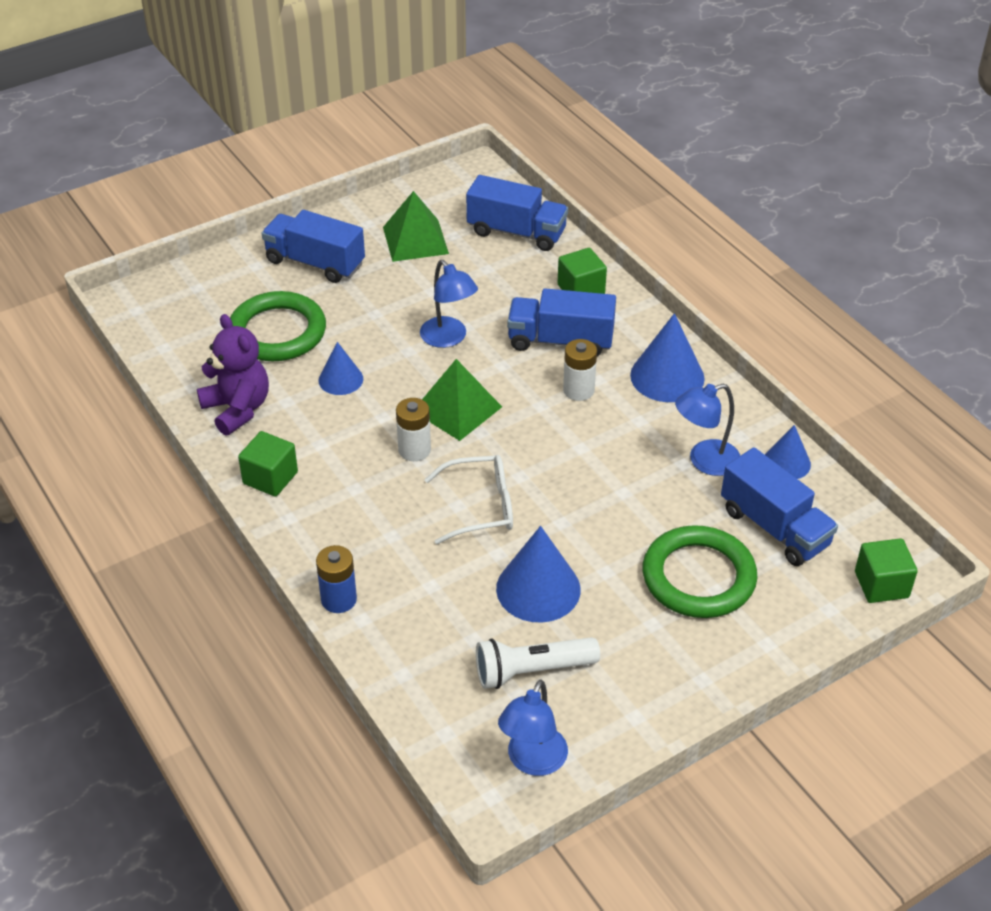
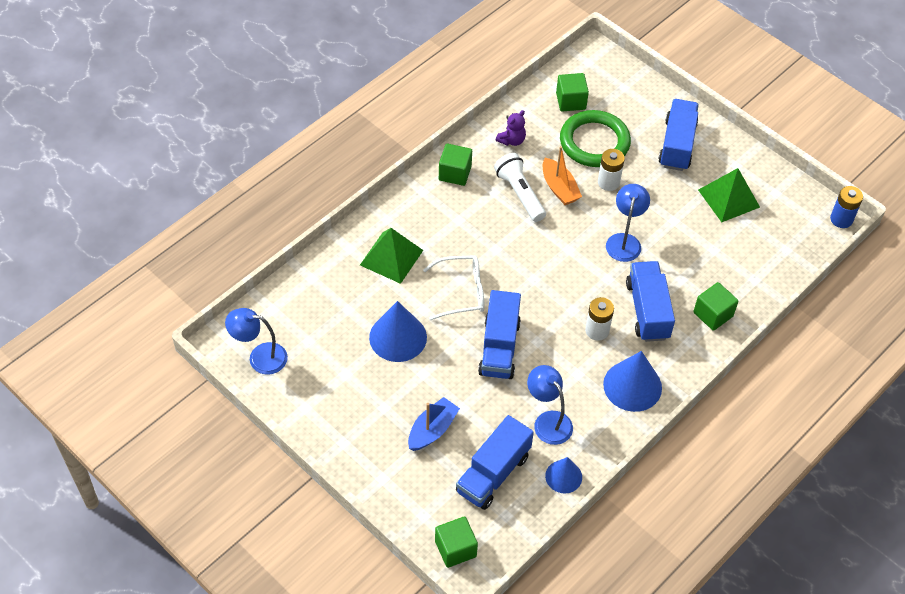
camera: 75 degrees right, 10 degrees up
purple teddy bear [197,314,269,436] -> purple teddy bear [496,110,526,146], size x0.57
blue battery [316,545,357,613] -> blue battery moved to [830,186,863,228]
blue cone [318,342,363,395] -> orange boat [543,146,582,205]
white battery [396,398,431,461] -> white battery moved to [598,149,625,191]
blue lamp [420,260,478,348] -> blue lamp turned 150 degrees clockwise [606,184,650,262]
green pyramid [422,359,502,441] -> green pyramid moved to [360,228,423,284]
white glasses [424,455,513,544] -> white glasses turned 75 degrees counterclockwise [423,255,484,320]
blue truck [466,175,568,251] -> blue truck moved to [478,290,521,379]
white flashlight [476,637,600,689] -> white flashlight moved to [494,153,546,222]
green ring [643,525,757,618] -> blue boat [408,397,460,451]
none -> green cube [556,73,589,111]

